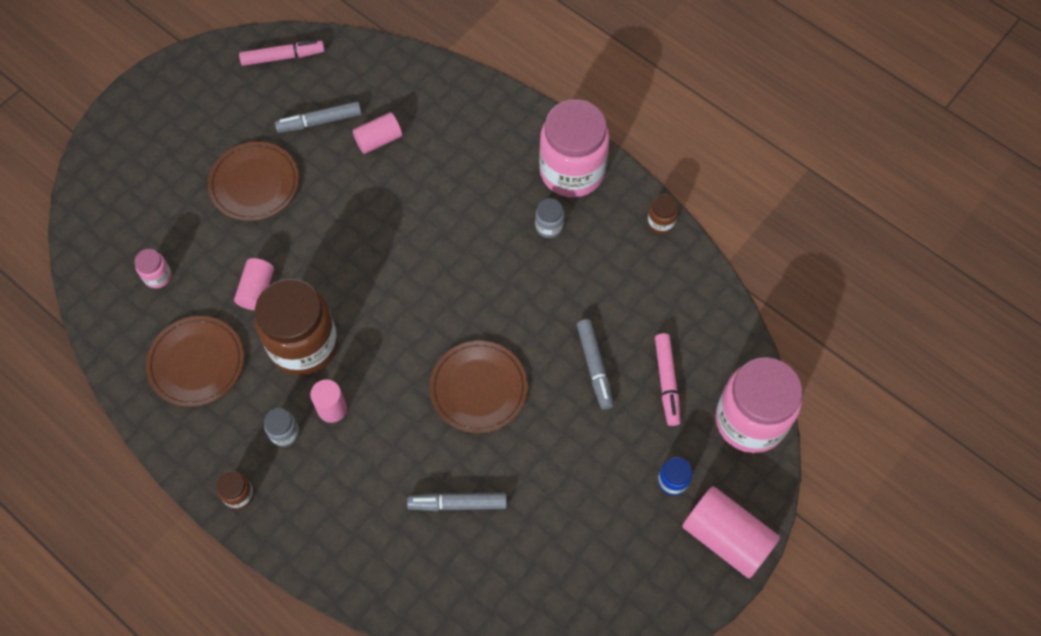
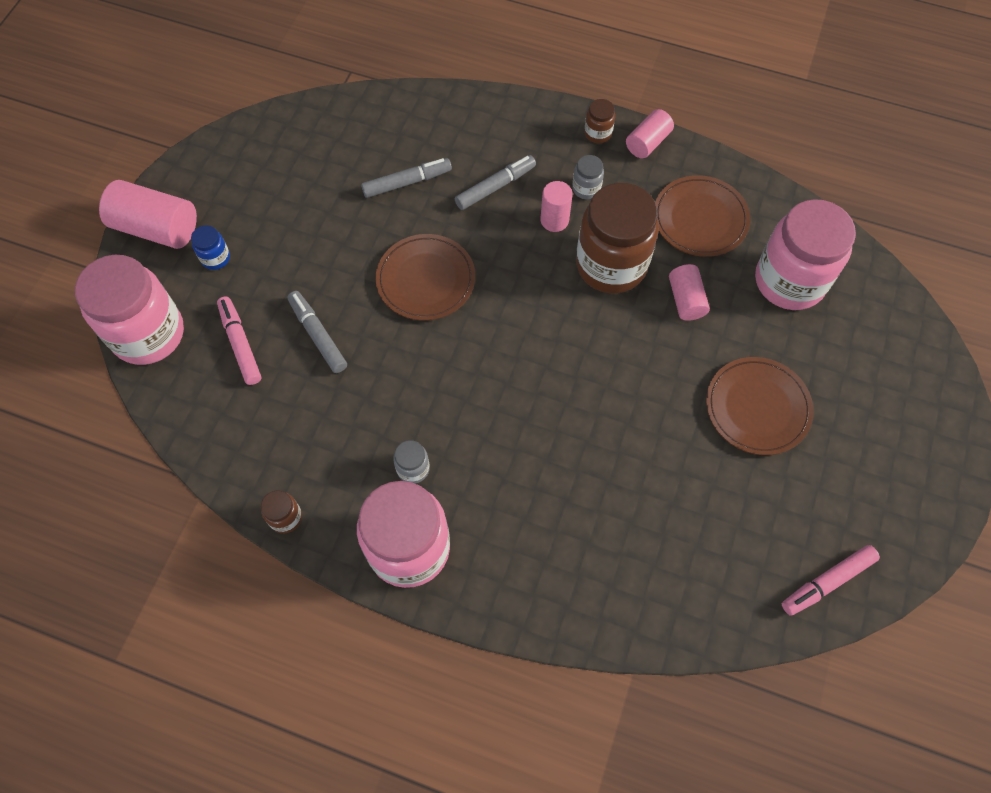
camera: 160 degrees right, 0 degrees up
pink jar [134,249,171,288] -> pink jar [755,199,856,310], size x2.40
grey marker [275,101,362,133] -> grey marker moved to [455,155,536,210]
pink cylinder [353,112,402,154] -> pink cylinder moved to [626,109,674,158]

